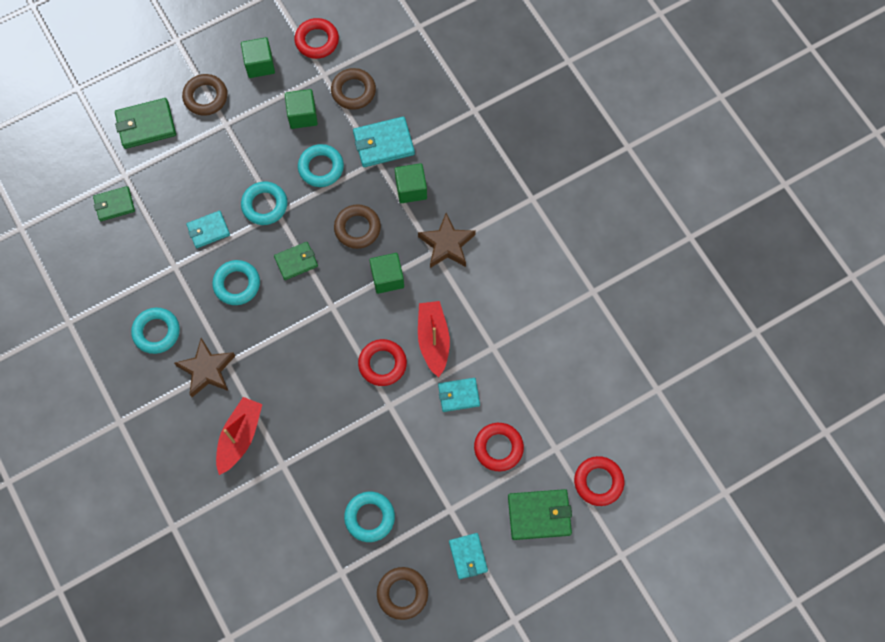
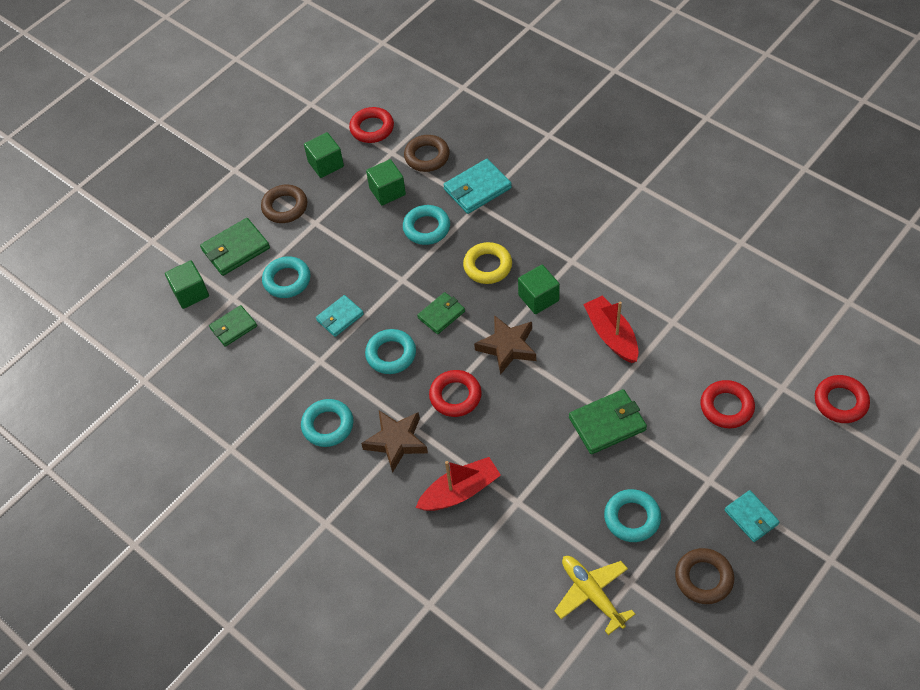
camera: 15 degrees left, 15 degrees down
red boat [216,397,263,475] -> red boat turned 60 degrees clockwise [416,457,501,511]
turquoise ring [241,182,287,225] -> turquoise ring moved to [262,256,310,298]
brown ring [334,205,381,249] -> yellow ring [463,242,512,284]
red ring [358,339,407,386] -> red ring moved to [429,370,482,417]
green cube [395,163,427,203] -> green cube moved to [165,260,209,309]
brown star [418,213,476,268] -> brown star moved to [474,315,536,375]
turquoise wallet [438,378,480,412] -> none
green wallet [508,489,572,540] -> green wallet moved to [569,389,647,454]
none -> yellow plane [554,556,635,635]

